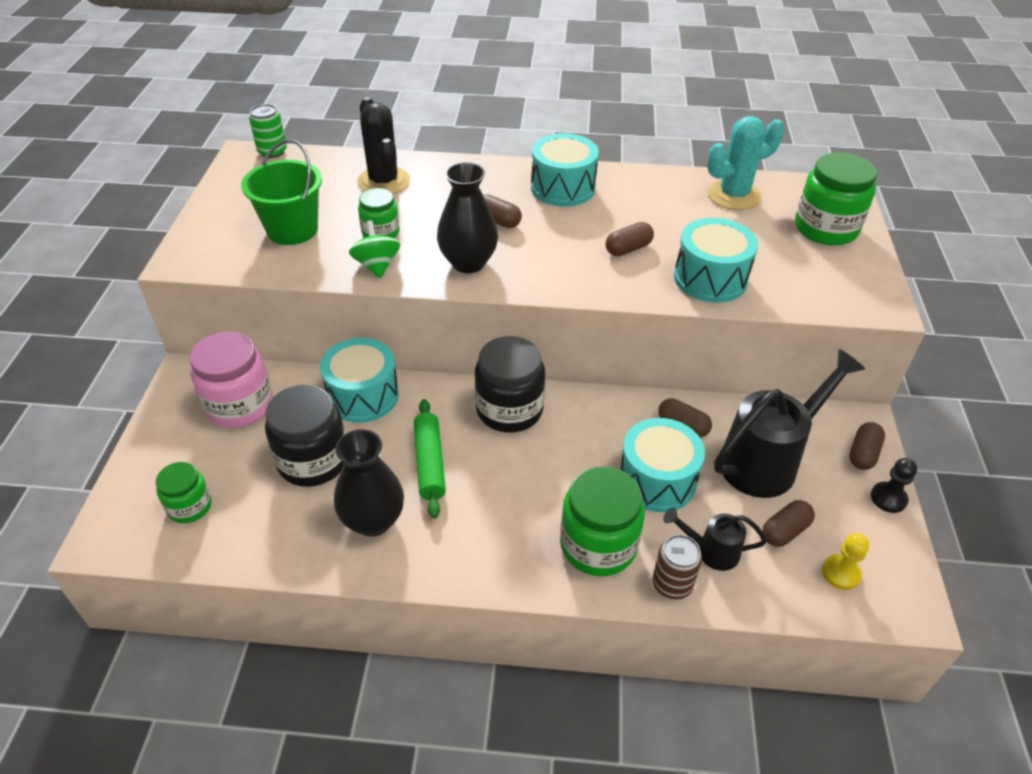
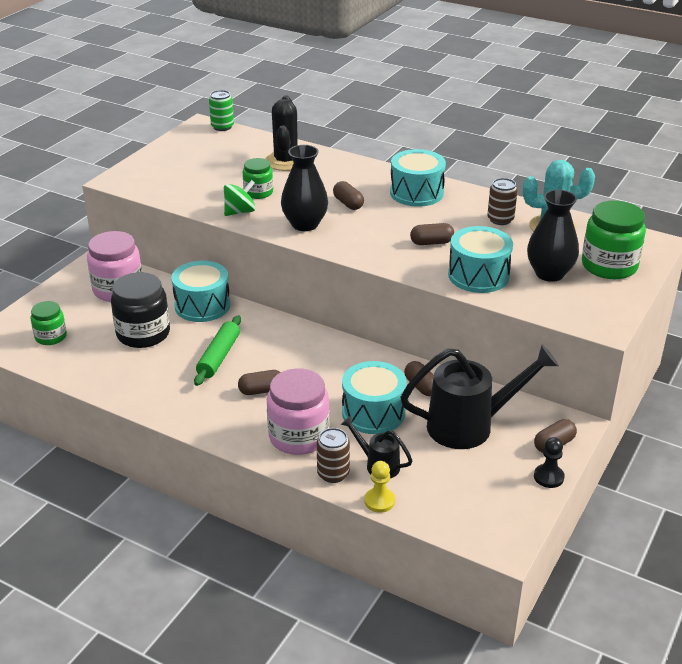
camera: 25 degrees right, 10 degrees down
green bucket [241,139,322,245] -> none
black vase [334,429,404,537] -> black vase moved to [527,190,579,282]
green spinning top [349,220,400,278] -> green spinning top turned 45 degrees clockwise [224,180,255,216]
black jar [475,336,545,433] -> none
green jar [560,466,645,576] -> pink jar [267,368,330,455]
brown capsule [762,500,815,547] -> brown capsule moved to [238,370,281,395]
yellow pawn [822,533,869,590] -> yellow pawn moved to [364,461,395,513]
none -> brown can [487,178,518,225]

